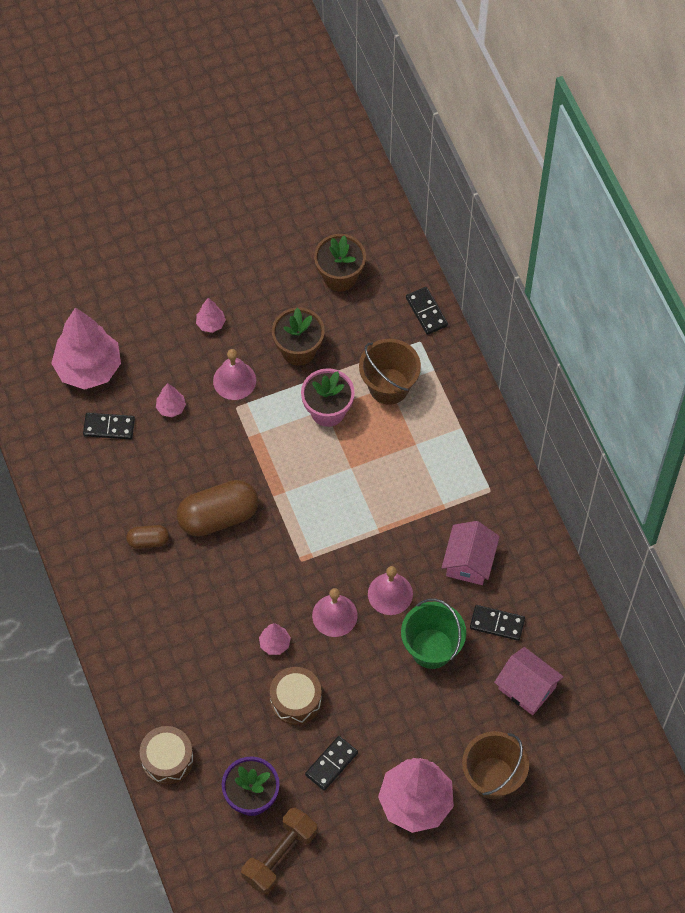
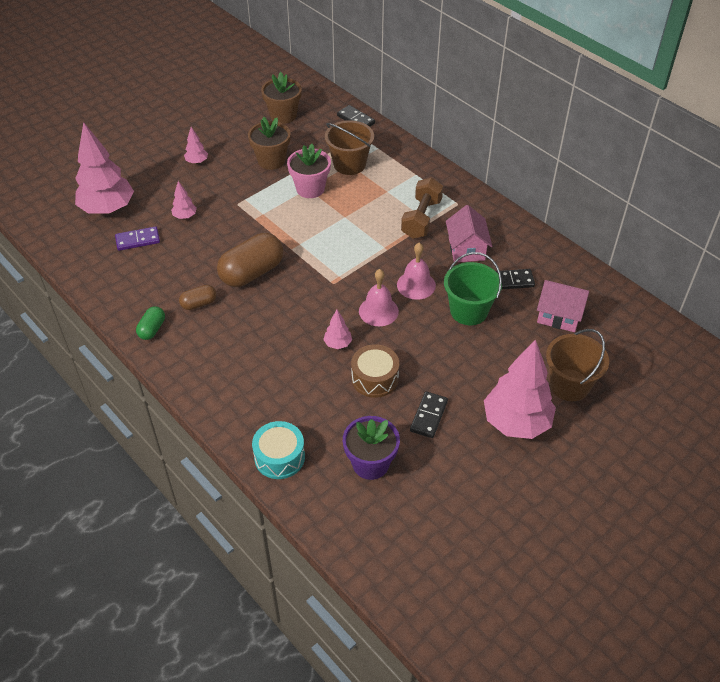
camera: 20 degrees left, 15 degrees down
black domino [83,413,135,440] -> purple domino [115,226,160,251]
brown drum [140,726,194,785] -> turquoise drum [252,421,305,479]
pink bell [213,349,256,400] -> none
brown dumbbell [241,807,318,895] -> brown dumbbell moved to [401,178,443,239]
none -> green capsule [136,306,165,340]

